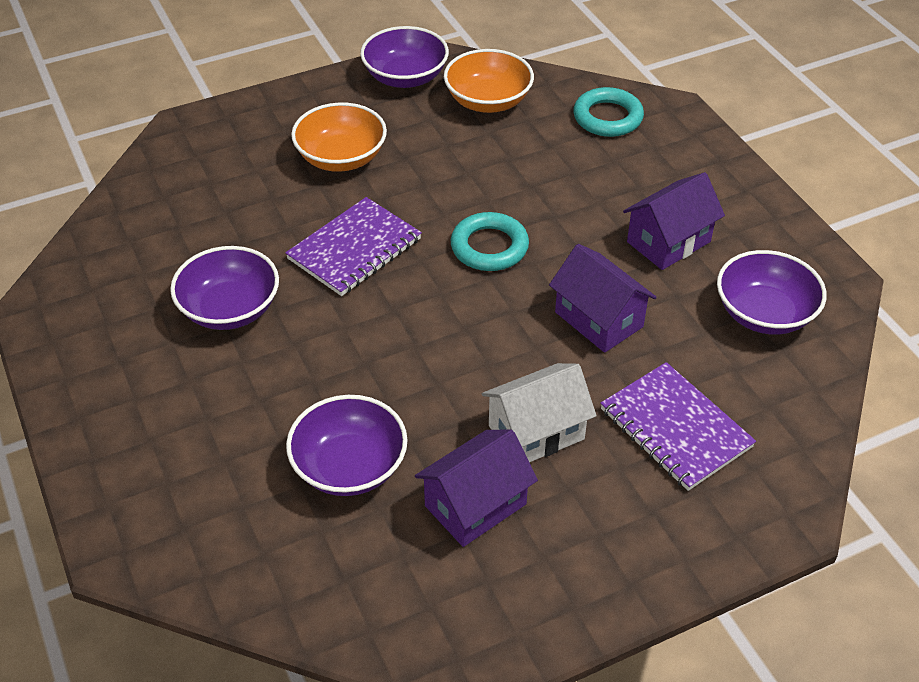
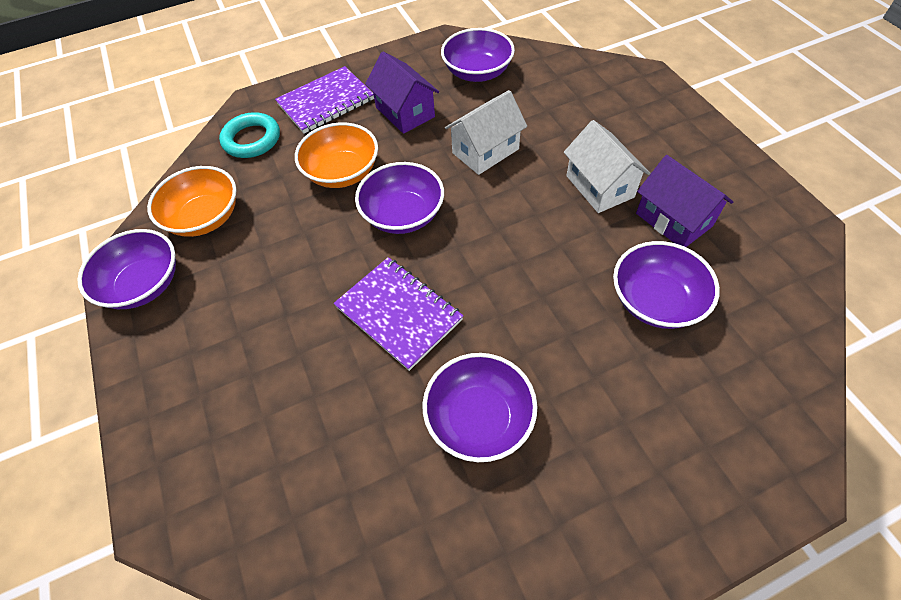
camera: 85 degrees left, 10 degrees up
orange bowl [291,102,387,172] -> orange bowl moved to [295,122,378,188]
turquoise ring [451,212,529,271] -> purple bowl [355,162,444,234]
purple house [549,244,657,353] -> white house [445,90,527,175]
purple notebook [600,362,756,491] -> purple notebook moved to [275,66,374,134]

